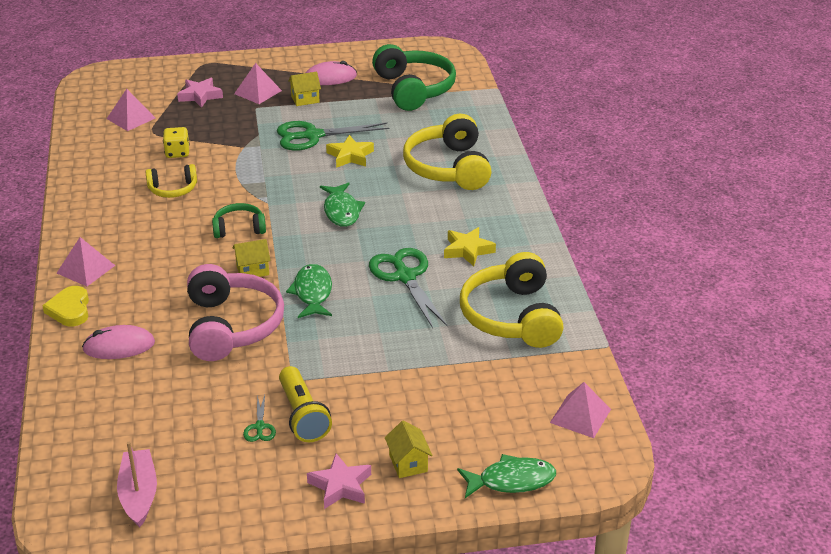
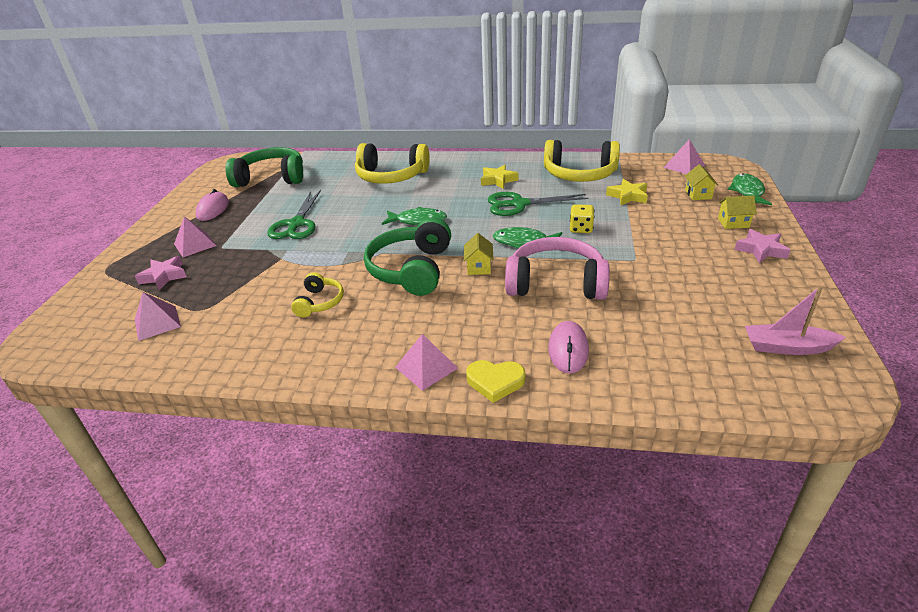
camera: 70 degrees left, 0 degrees up
yellow dice [163,127,190,158] -> yellow dice moved to [570,204,594,233]
green headphones [212,203,266,238] -> green headphones [364,217,451,296], size x1.89
green scissors [243,395,276,442] -> none
yellow flashlight [279,366,332,442] -> none
yellow house [288,71,321,106] -> yellow house moved to [685,164,718,200]
yellow star [326,135,374,168] -> yellow star moved to [606,179,648,205]

